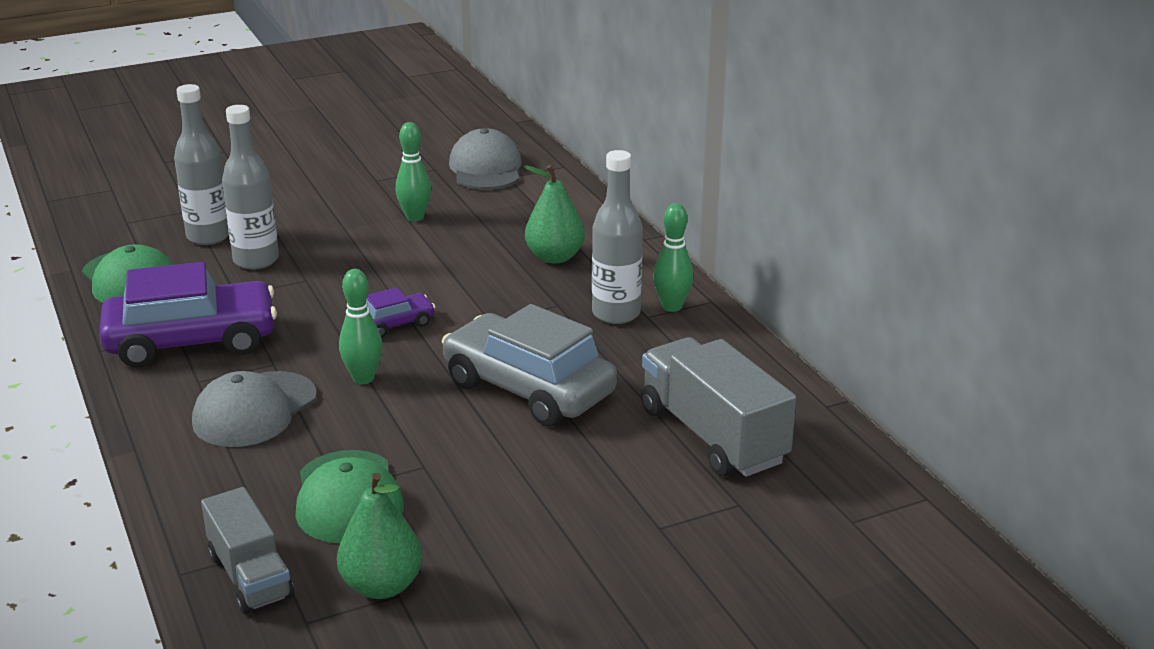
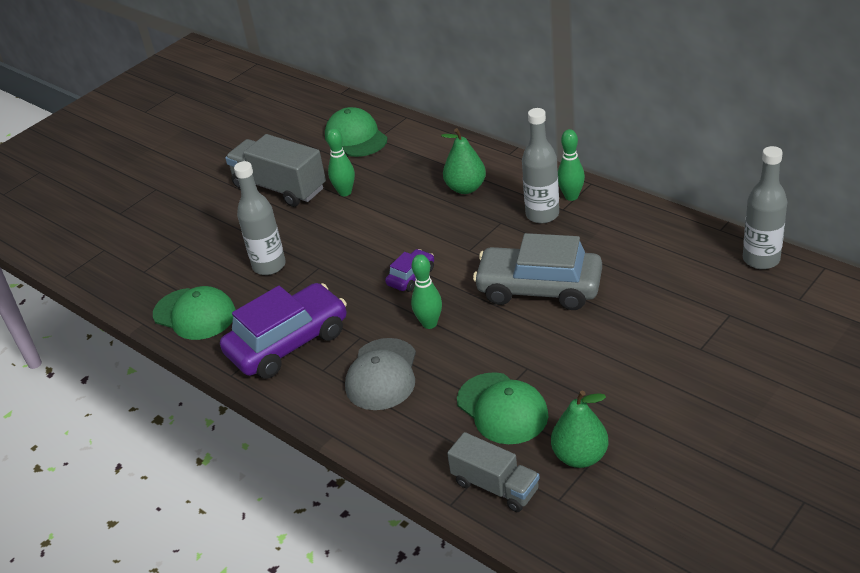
camera: 20 degrees left, 10 degrees up
grey bottle [174,84,229,245] -> grey bottle moved to [743,146,787,269]
grey cap [449,128,522,190] -> green cap [325,107,388,157]
grey truck [641,337,796,477] -> grey truck moved to [225,134,326,207]

